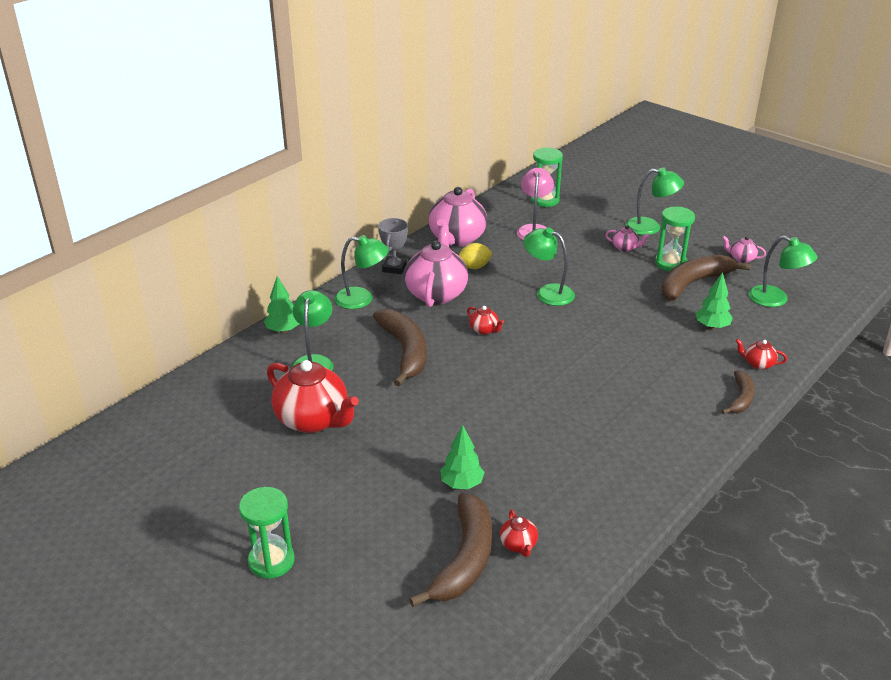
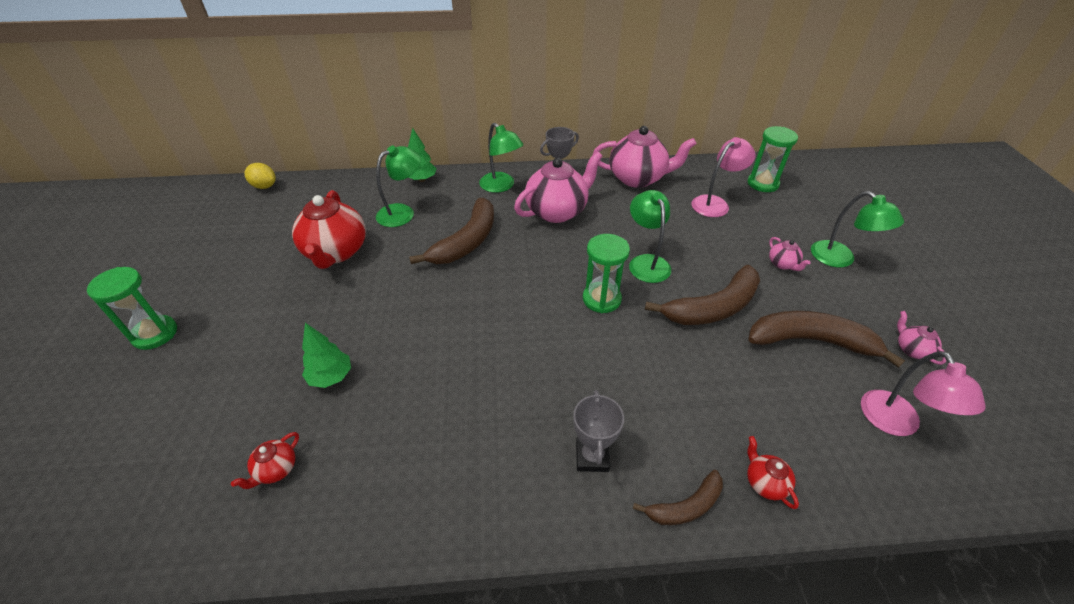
camera: 45 degrees right, 10 degrees up
brown banana [409,493,492,607] -> brown banana moved to [645,265,760,325]
pink teapot [429,187,487,247] -> pink teapot turned 150 degrees counterclockwise [592,126,696,188]
yellow lemon [458,243,492,269] -> yellow lemon moved to [244,163,276,189]
red teapot [467,306,504,335] -> none
green hourglass [655,207,695,271] -> green hourglass moved to [583,234,630,313]
green tree [695,272,733,329] -> none
green lamp [748,236,818,307] -> pink lamp [861,351,986,436]
none -> grey trophy [573,390,624,472]

